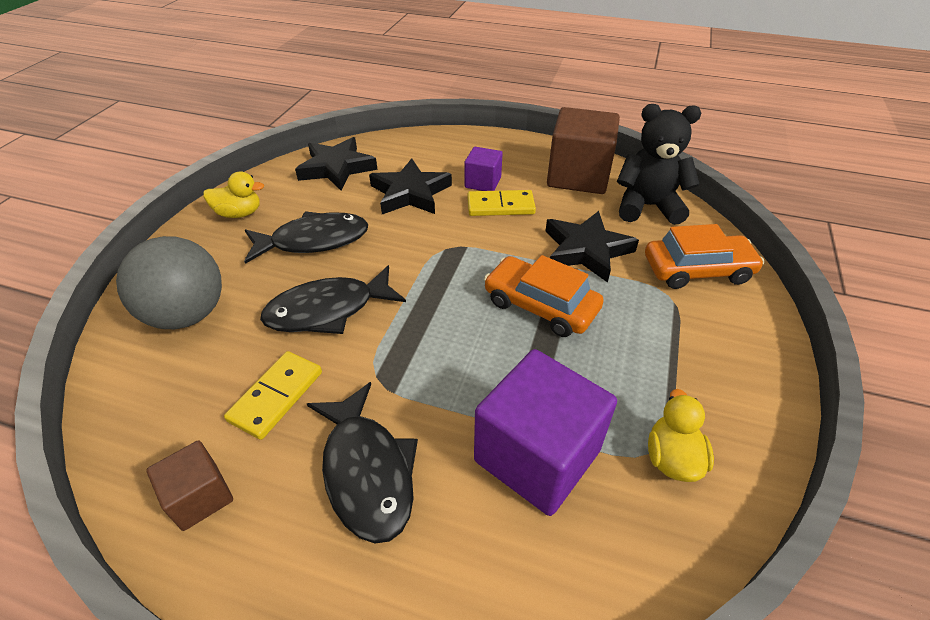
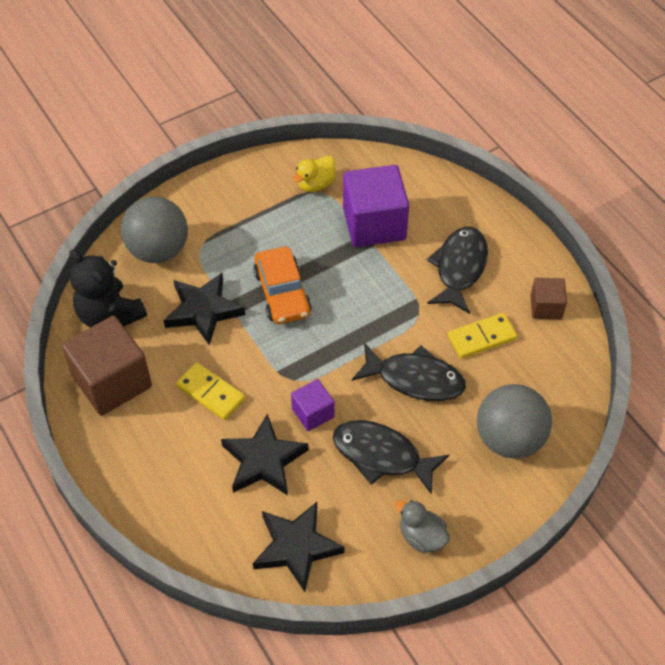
camera: 140 degrees left, 10 degrees up
yellow duck [203,171,264,218] -> grey duck [395,500,450,553]
purple cube [465,147,503,191] -> purple cube moved to [291,379,334,431]
orange car [645,224,764,289] -> grey ball [121,196,188,263]

